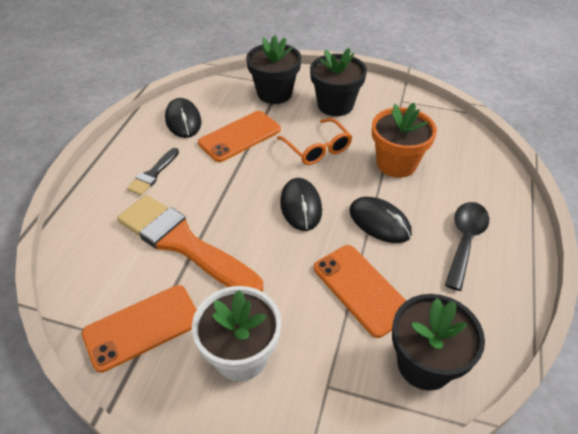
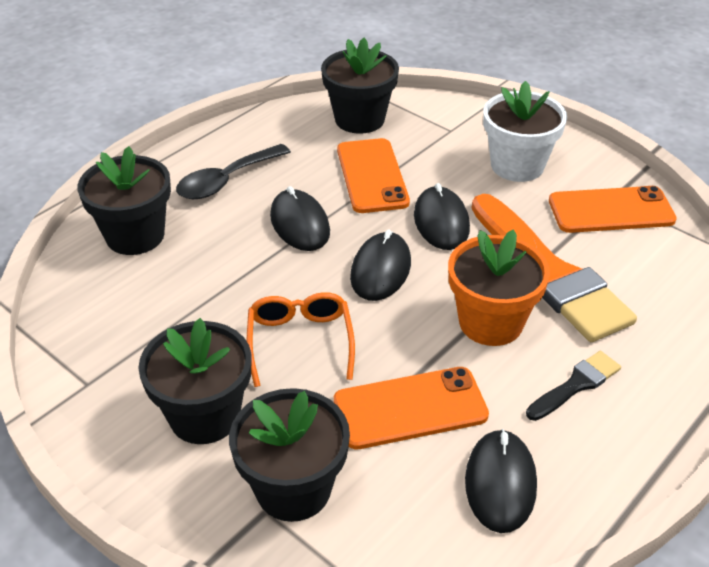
camera: 155 degrees left, 5 degrees down
orange flower pot [372,103,437,178] -> orange flower pot moved to [448,229,550,346]
none -> black flower pot [78,146,171,255]
none -> black mouse [414,183,470,250]

